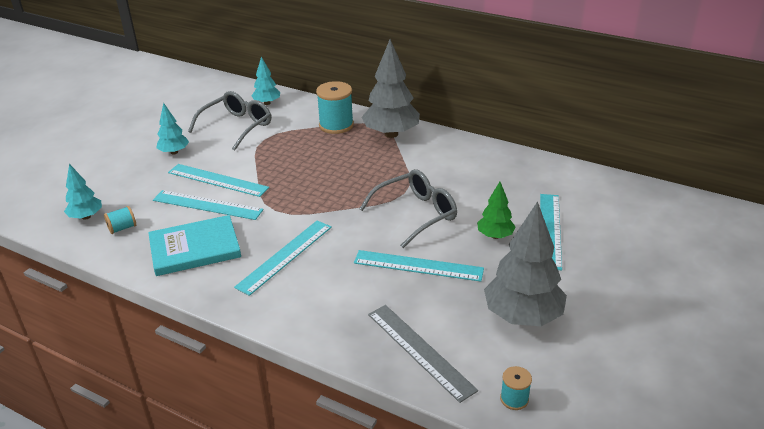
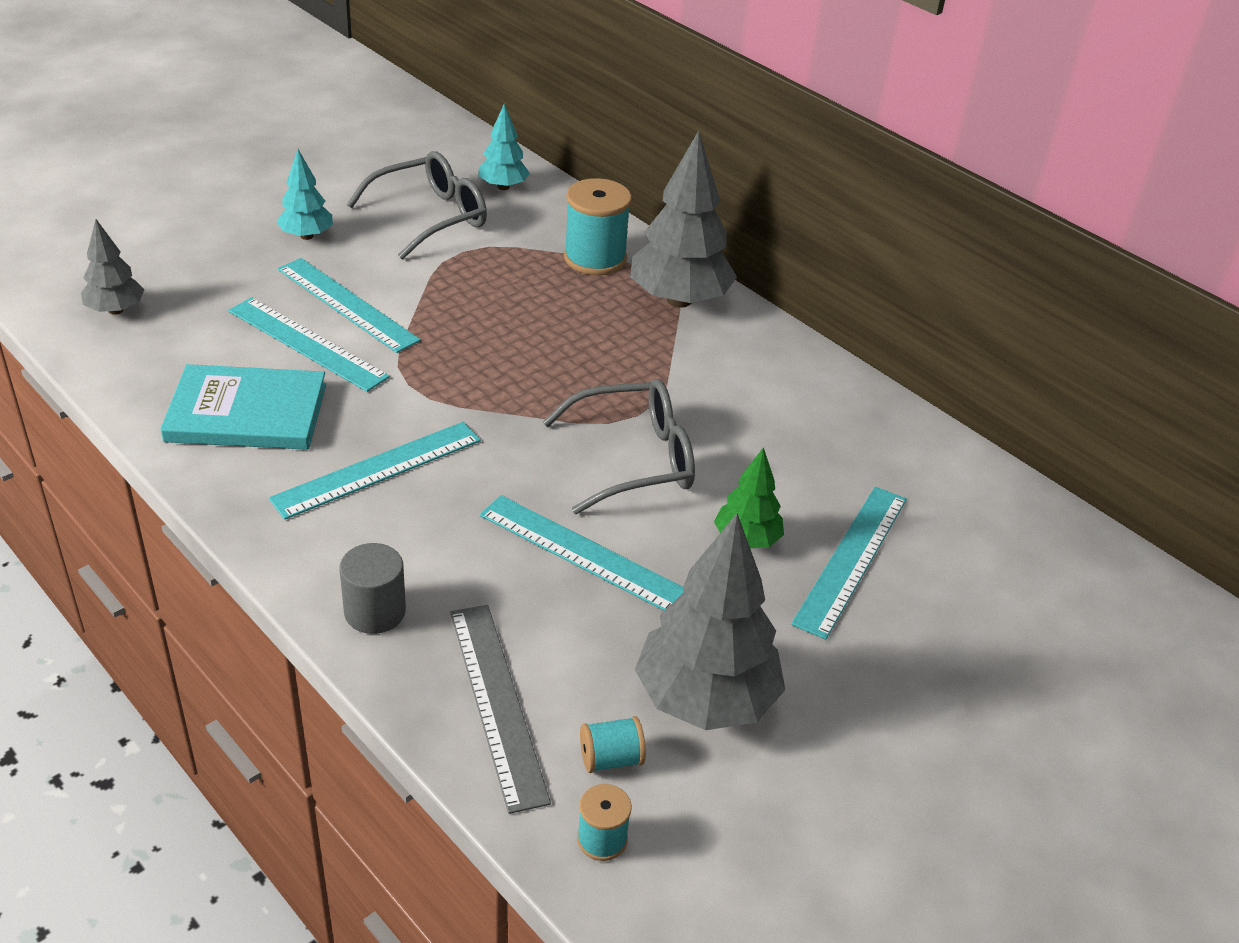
camera: 15 degrees right, 5 degrees up
turquoise tree [64,164,102,220] -> grey tree [81,219,144,315]
turquoise spool [104,206,136,234] -> turquoise spool moved to [580,716,646,773]
none -> grey cylinder [340,543,406,634]

